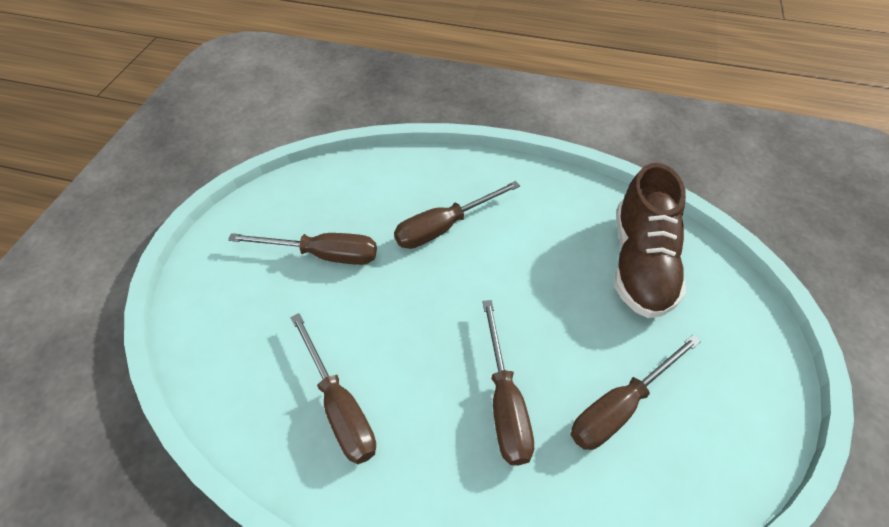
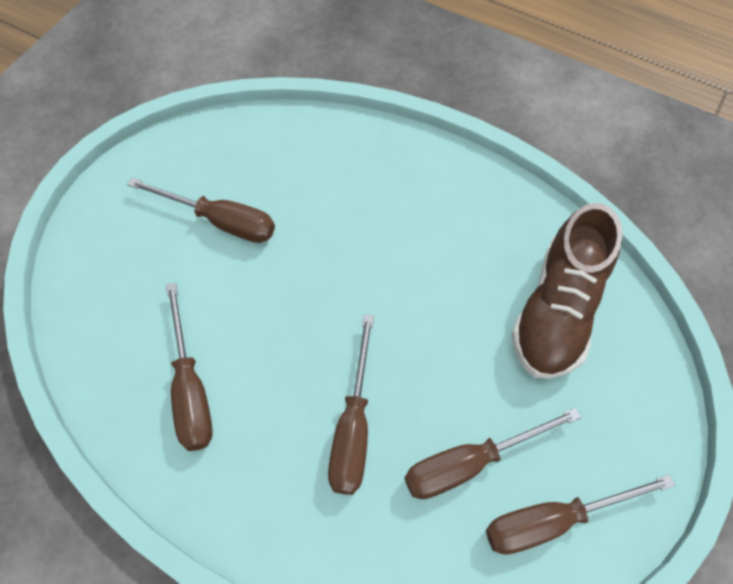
camera: 15 degrees right, 10 degrees up
brown screwdriver [394,181,520,249] -> brown screwdriver moved to [486,475,675,555]

